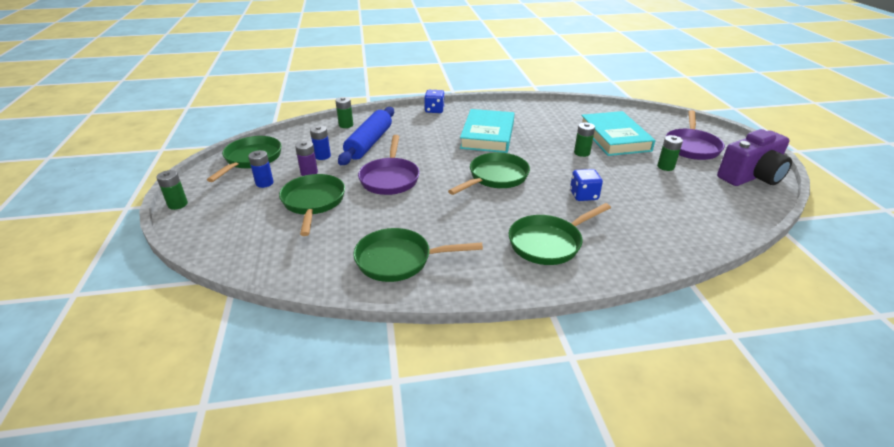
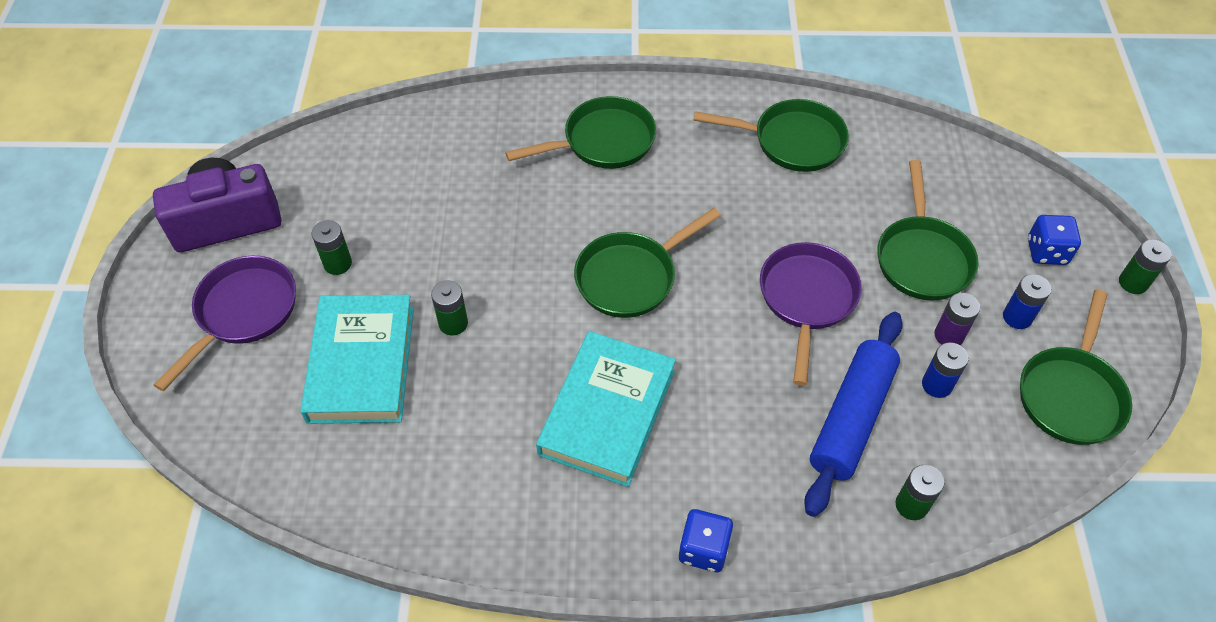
camera: 170 degrees left, 20 degrees up
blue dice [570,169,603,201] -> blue dice moved to [1028,215,1081,265]

